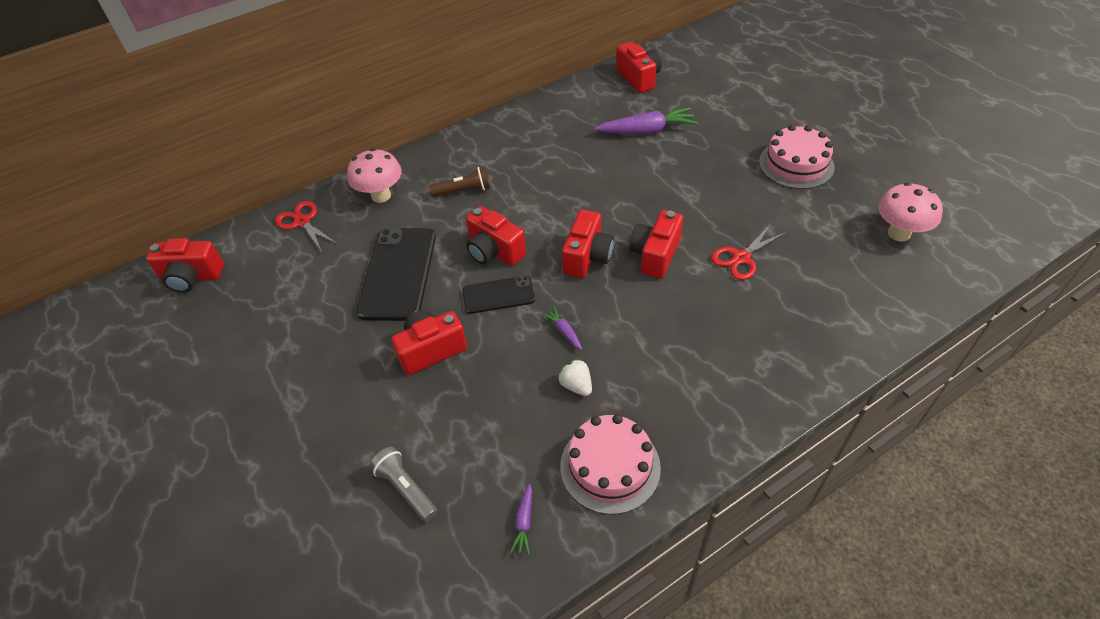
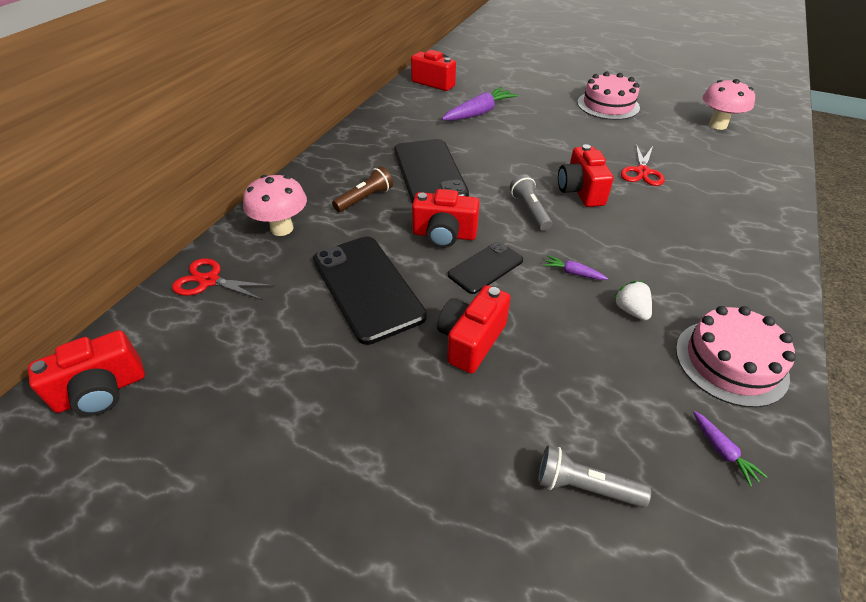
camera: 35 degrees left, 5 degrees down
white strawberry [557,358,592,396] -> white strawberry turned 45 degrees clockwise [613,281,652,320]
red camera [562,210,614,278] -> grey flashlight [510,174,552,231]
none -> black phone [394,139,469,203]

